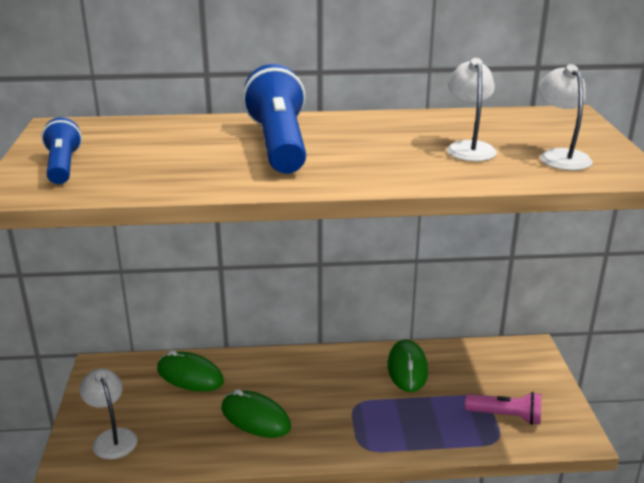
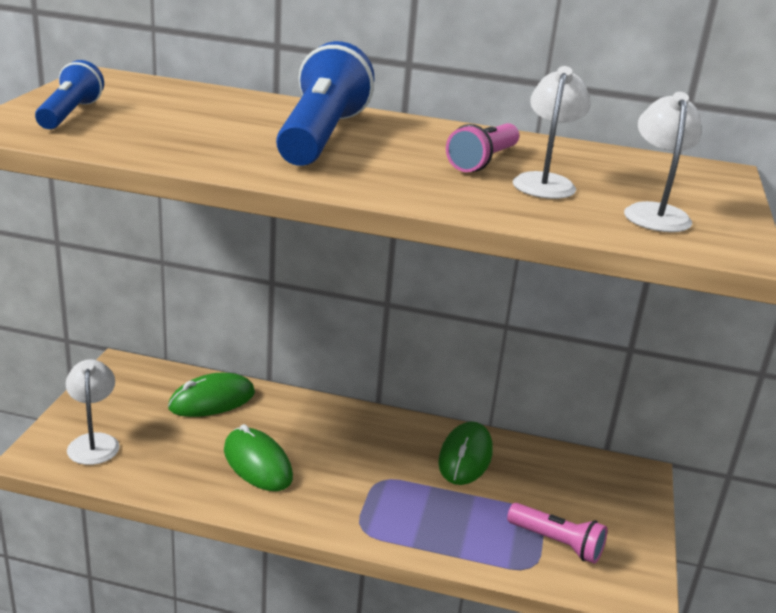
camera: 15 degrees right, 0 degrees up
green mouse [157,350,224,392] -> green mouse turned 75 degrees counterclockwise [168,373,255,417]
none -> pink flashlight [446,123,519,172]

